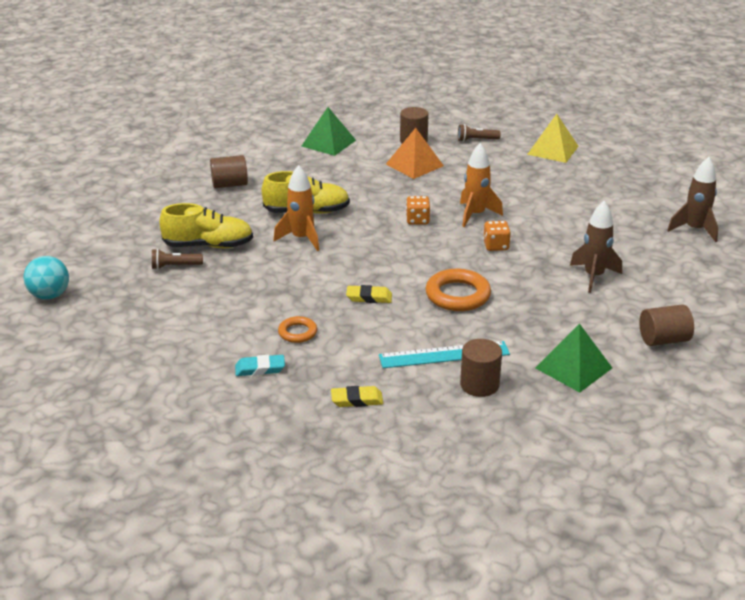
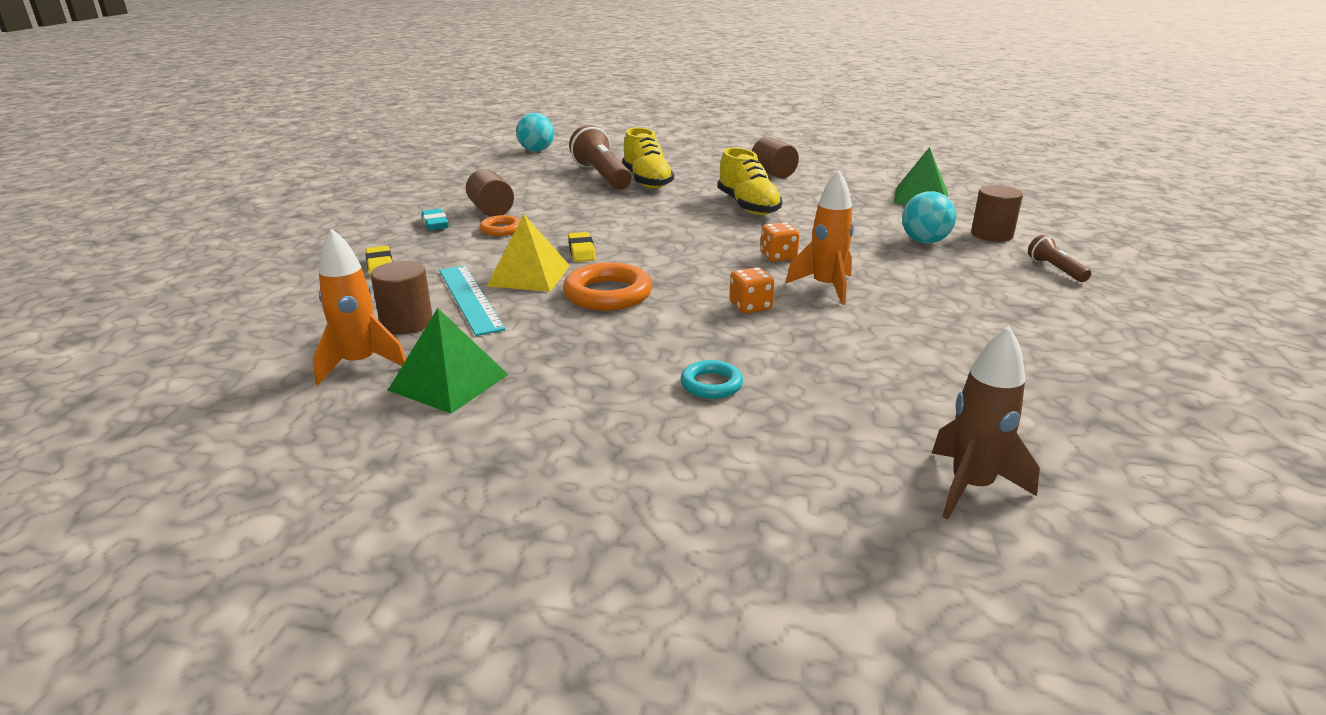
camera: 75 degrees right, 5 degrees down
brown flashlight [152,249,203,270] -> brown flashlight [569,125,632,190], size x2.04
orange rocket [273,165,319,251] -> orange rocket moved to [313,228,406,385]
orange pyramid [386,128,444,179] -> turquoise ball [902,191,956,244]
yellow pyramid [527,114,579,163] -> yellow pyramid moved to [487,215,570,292]
brown rocket [570,201,622,293] -> turquoise ring [680,360,743,399]
brown cylinder [639,304,694,346] -> brown cylinder moved to [466,169,514,217]

